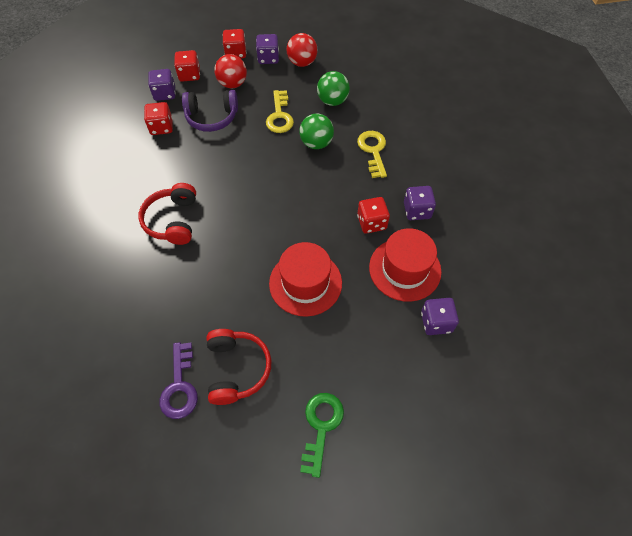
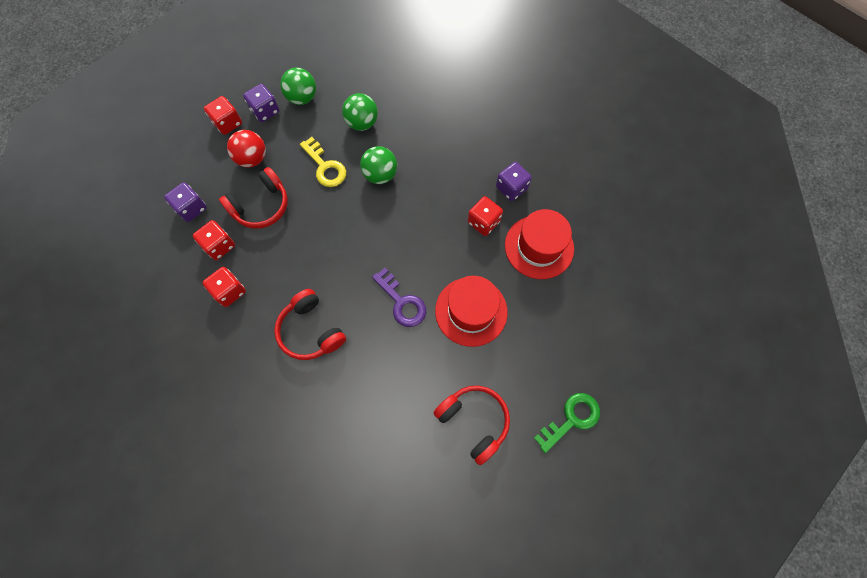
camera: 35 degrees left, 10 degrees up
purple key [159,342,198,419] -> purple key moved to [372,268,426,327]
red dice [174,50,200,82] -> red dice moved to [202,267,246,307]
purple headphones [182,90,238,132] -> red headphones [219,167,288,229]
red ball [287,33,318,67] -> green ball [280,68,316,105]
green key [300,393,344,478] -> green key turned 75 degrees clockwise [534,393,600,453]
yellow key [357,131,387,178] -> none
purple dice [421,298,459,335] -> none

